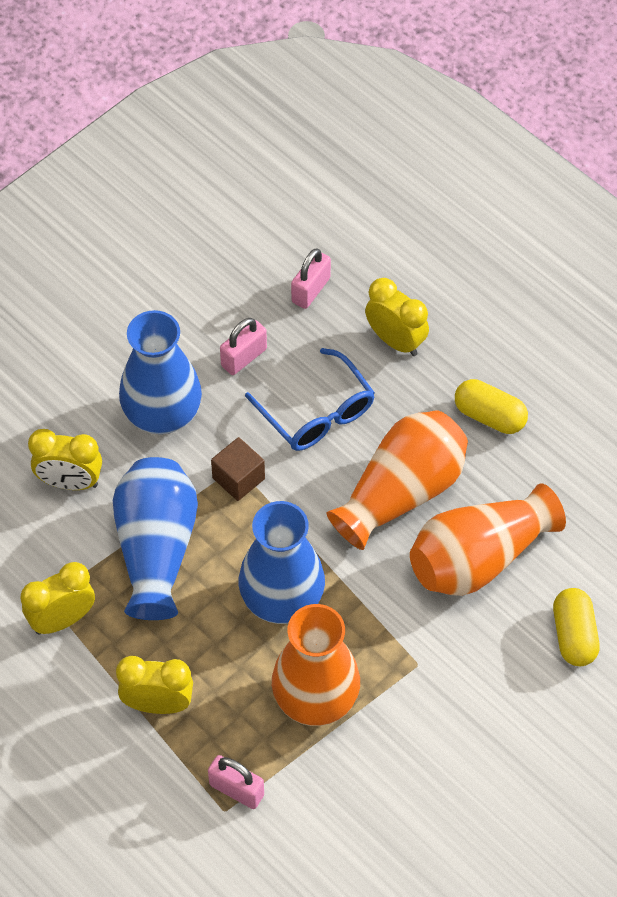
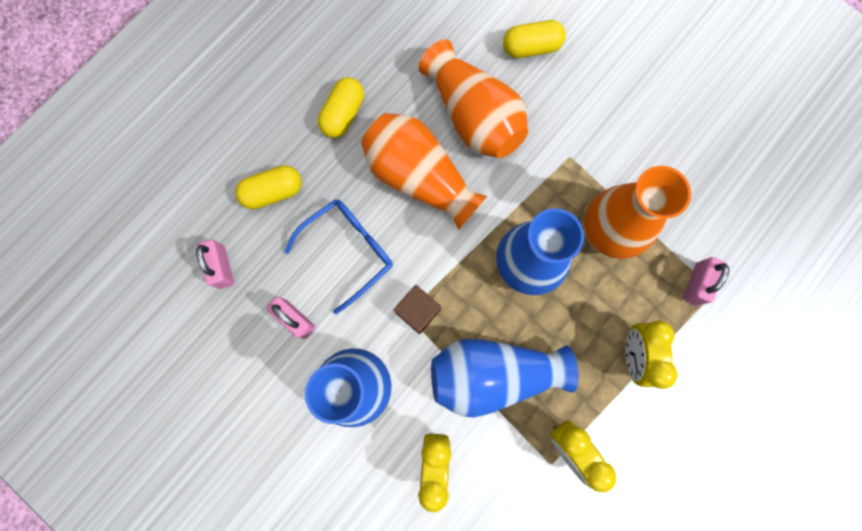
camera: 95 degrees left, 20 degrees up
pink padlock [291,248,331,309] -> pink padlock turned 45 degrees clockwise [196,240,234,289]
yellow clock [365,278,429,356] -> yellow capsule [235,165,302,209]

